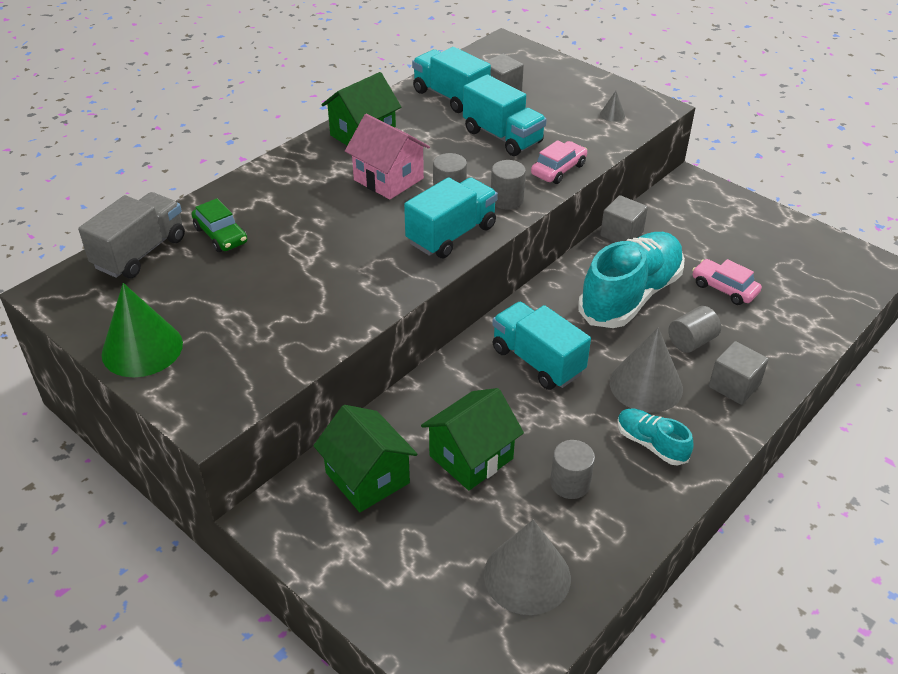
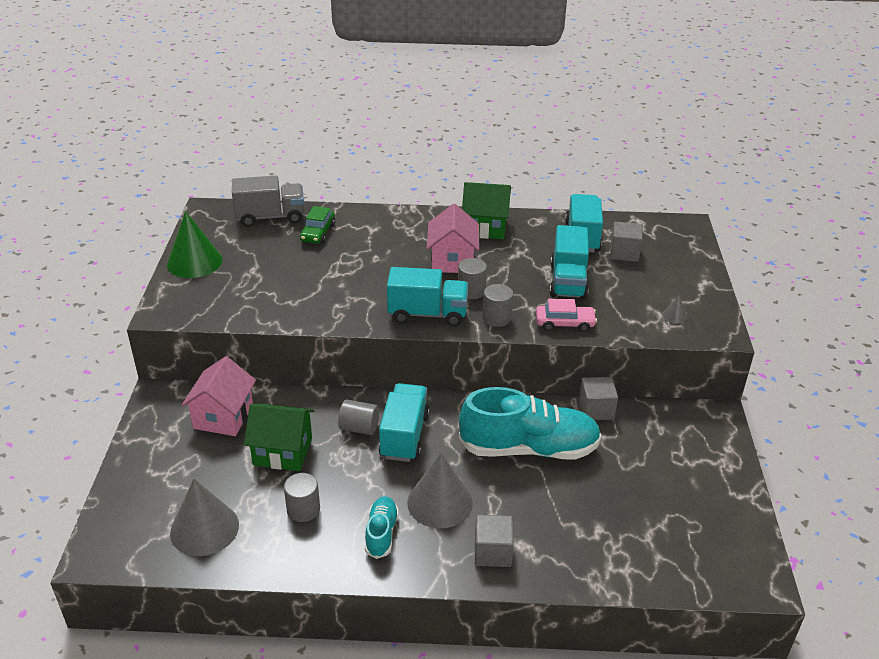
camera: 50 degrees right, 5 degrees down
green house [313,405,417,512] -> pink house [181,356,256,436]
grey cylinder [668,306,721,353] -> grey cylinder moved to [338,400,379,435]
pink car [692,259,762,305] -> none

